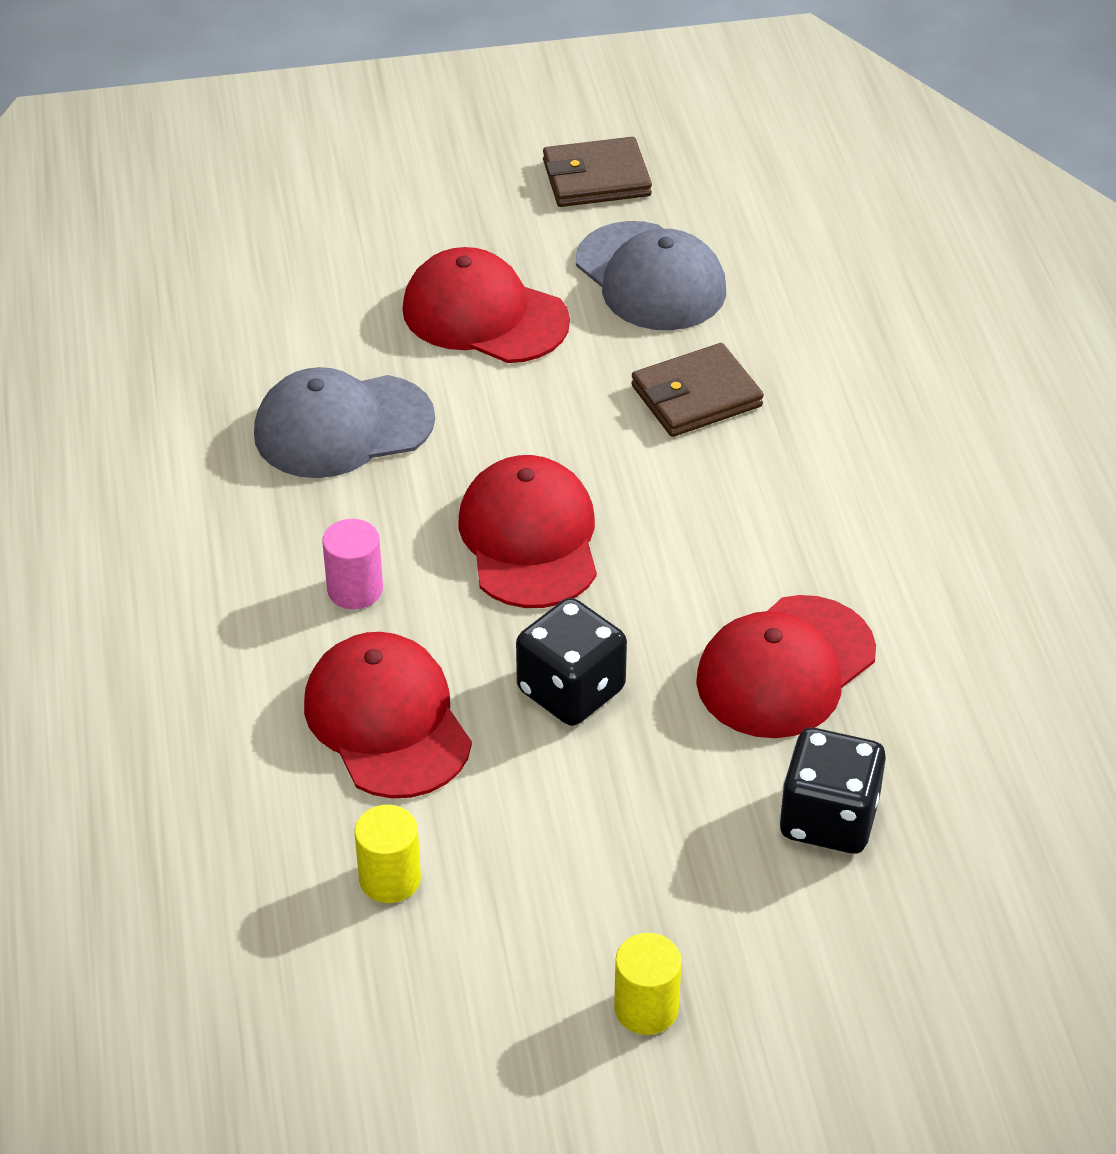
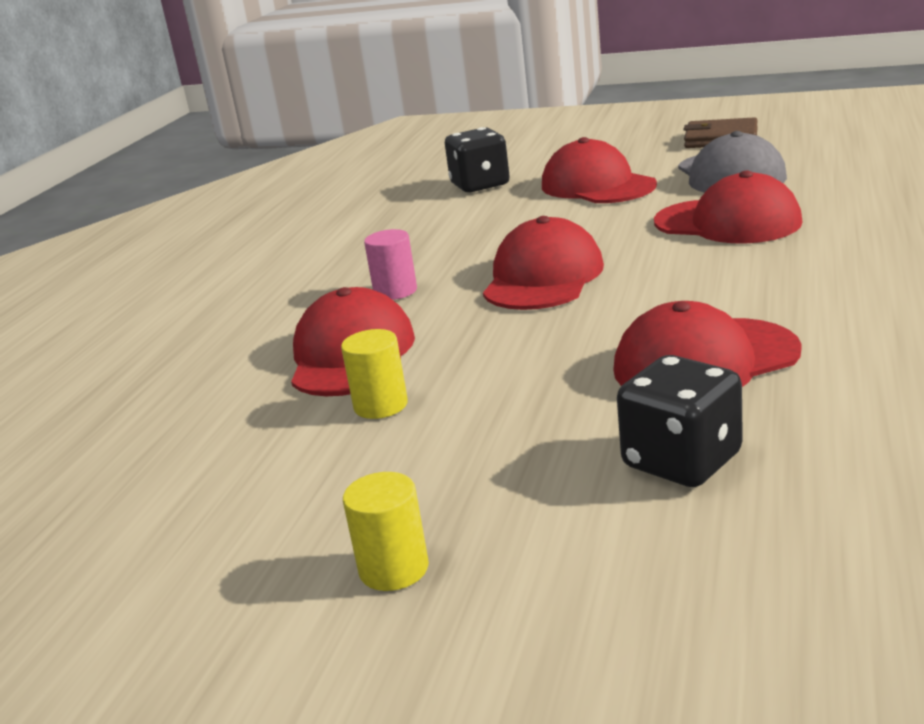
camera: 30 degrees right, 20 degrees down
grey cap [254,367,435,478] -> none
yellow cylinder [355,805,421,903] -> yellow cylinder moved to [341,329,408,419]
black dice [516,598,627,726] -> black dice moved to [445,127,510,193]
brown wallet [631,343,764,437] -> red cap [654,171,803,244]

